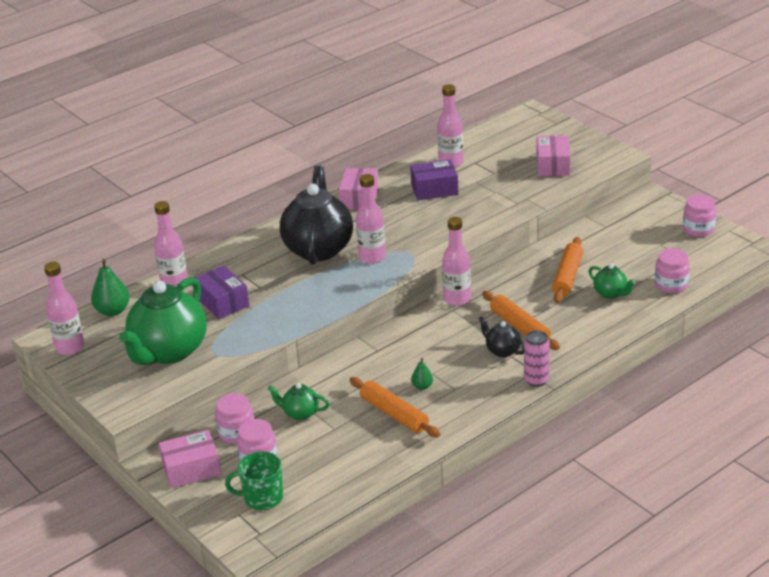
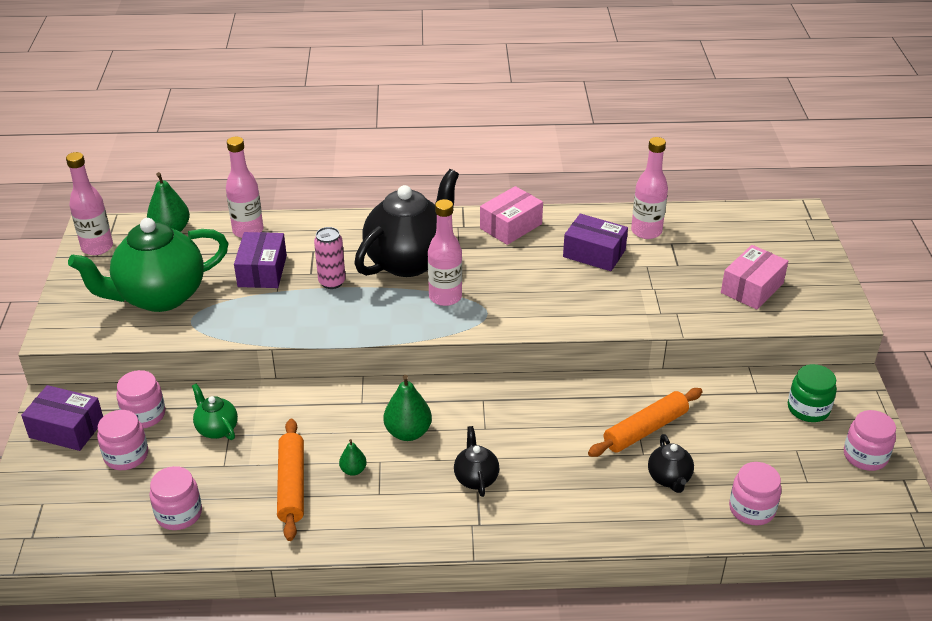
camera: 35 degrees right, 5 degrees up
pink box [159,430,221,488] -> purple box [21,385,103,451]
green mug [225,451,283,510] -> none
pink bottle [442,217,471,306] -> none
orange rolling pin [482,291,560,350] -> none
pink can [524,330,550,387] -> pink can moved to [314,227,346,289]
green teapot [588,264,636,299] -> black teapot [648,434,694,493]
none -> pink jar [150,466,202,530]
none -> green pear [383,375,432,441]
none -> green jar [788,364,837,422]

